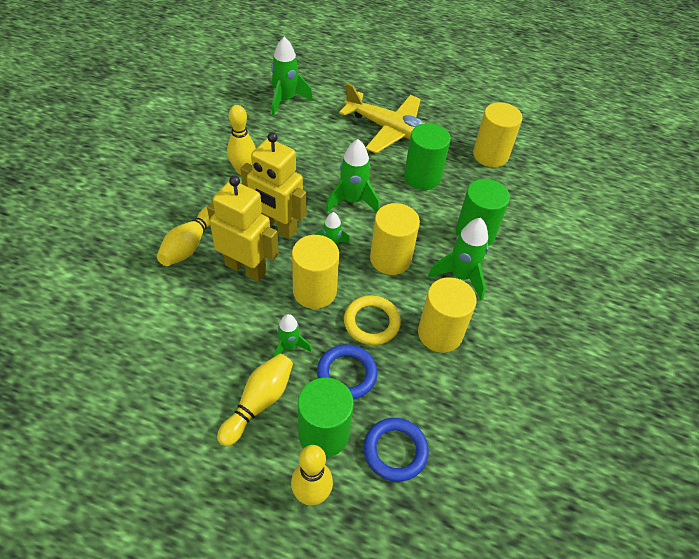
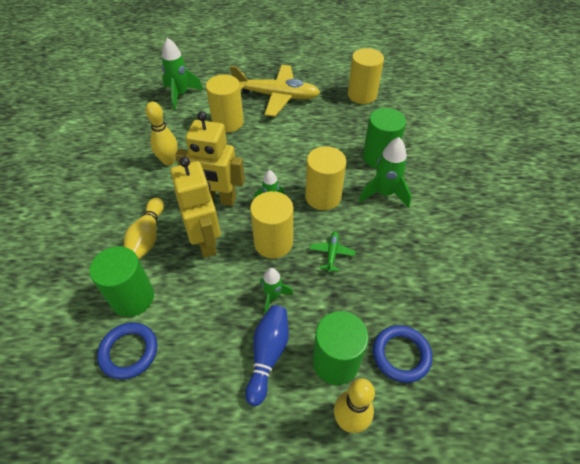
camera: 15 degrees left, 0 degrees up
yellow robot [207,175,279,282] -> yellow robot turned 60 degrees clockwise [170,157,221,258]
yellow bowling pin [217,354,293,446] -> blue bowling pin [245,305,289,406]
blue ring [317,344,377,399] -> blue ring moved to [97,322,157,380]
green rocket [325,139,380,212] -> none
yellow ring [344,295,401,345] -> green plane [310,231,356,272]
green cylinder [404,123,451,190] -> green cylinder moved to [89,246,154,317]
yellow cylinder [418,277,477,353] -> yellow cylinder moved to [206,74,244,133]

